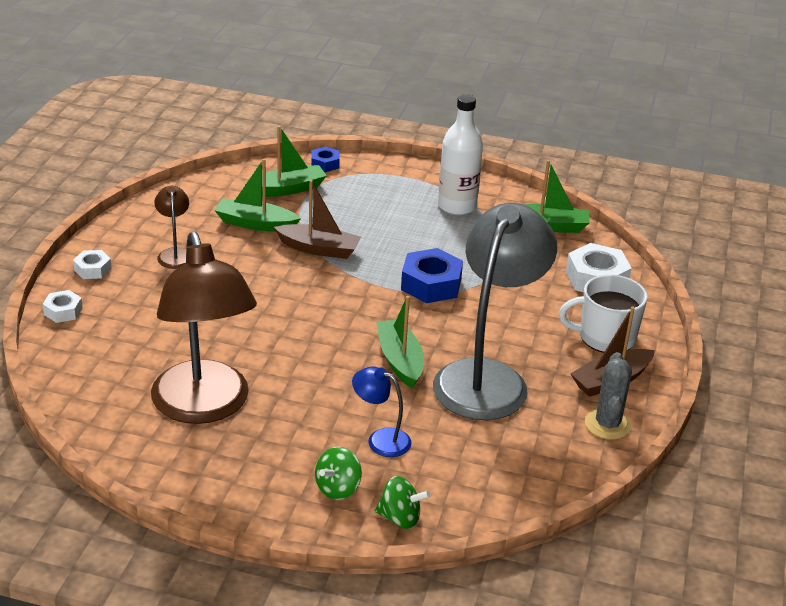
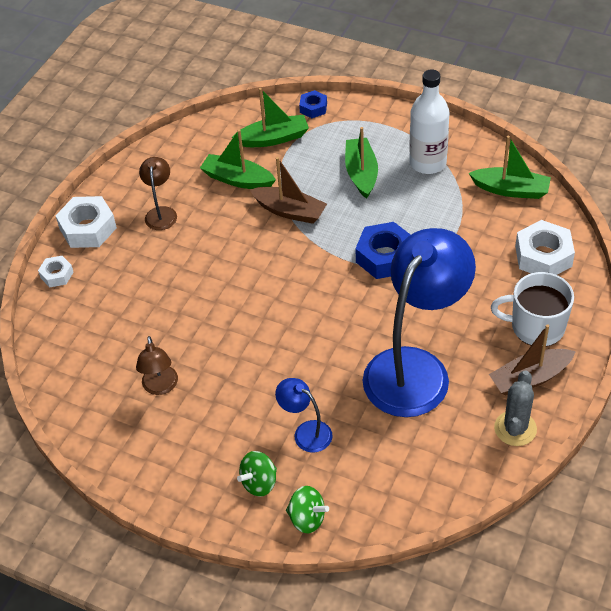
camera: 15 degrees right, 15 degrees up
white nut [73,250,112,279] -> white nut [55,196,117,248], size x1.79
brown lamp [151,232,257,424] -> brown lamp [136,336,178,395], size x0.43
green boat [377,296,424,389] -> green boat moved to [345,127,378,199]
grey lamp [433,203,557,420] -> blue lamp [363,228,476,417]

